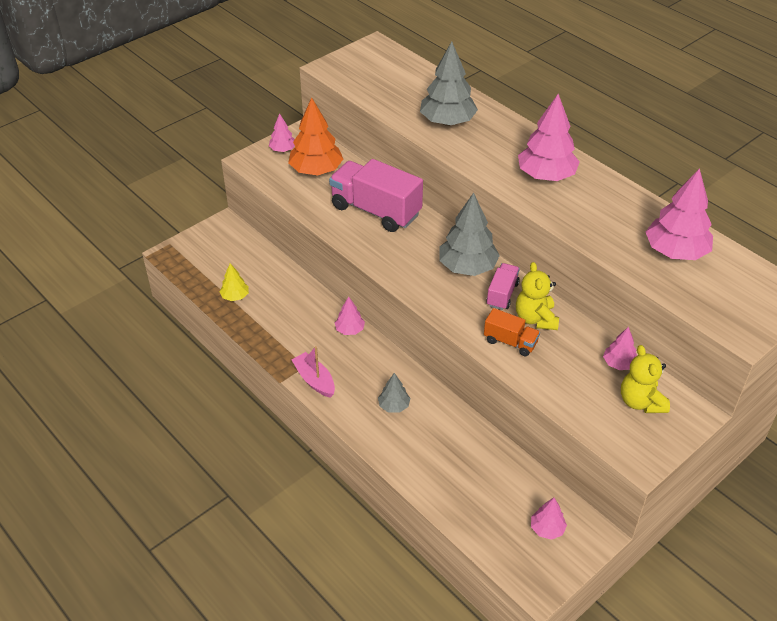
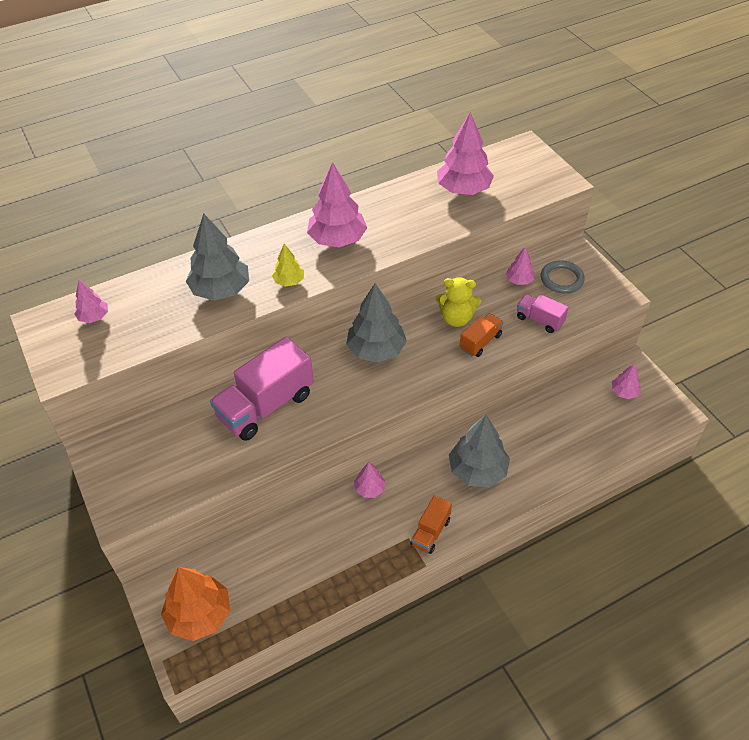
camera: 75 degrees left, 5 degrees up
yellow tree [220,263,249,301] -> yellow tree moved to [272,244,304,287]
pink tree [269,113,295,152] -> pink tree moved to [74,280,108,323]
orange tree [288,97,343,176] -> orange tree moved to [161,567,230,641]
pink boat [292,346,335,398] -> orange truck [411,496,452,554]
grey tree [378,373,410,413] -> grey tree [449,415,510,487], size x1.93
pink truck [486,263,520,310] -> pink truck moved to [517,294,569,333]
yellow teddy bear [621,345,670,413] -> grey ring [541,260,585,293]

